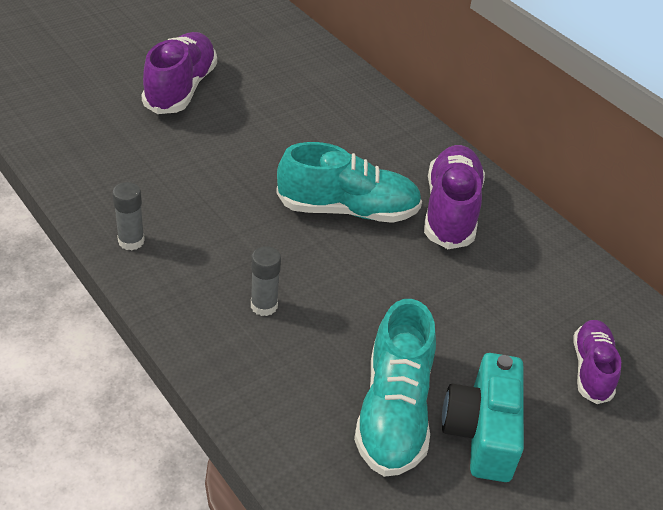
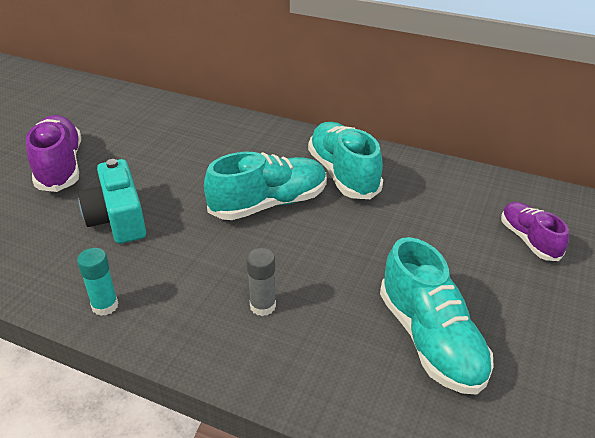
camera: 25 degrees left, 5 degrees down
grey glue stick [112,182,145,250] -> turquoise glue stick [77,248,118,316]
purple shoe [424,145,485,249] -> turquoise shoe [308,122,383,199]
turquoise camera [442,353,524,482] -> turquoise camera moved to [78,159,146,244]

